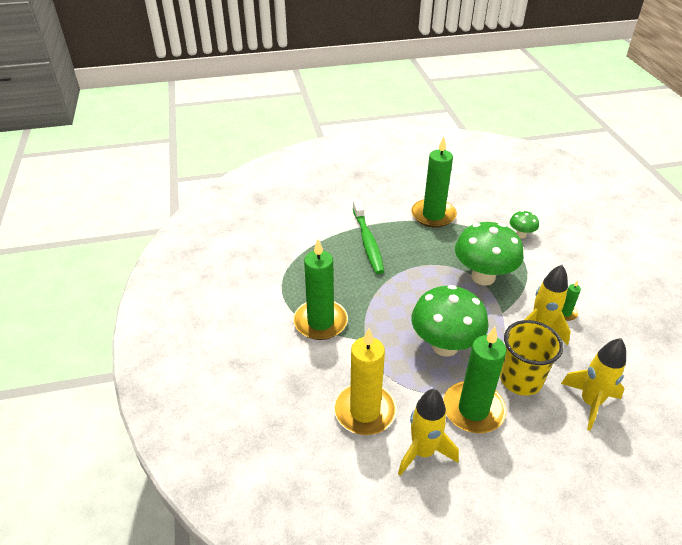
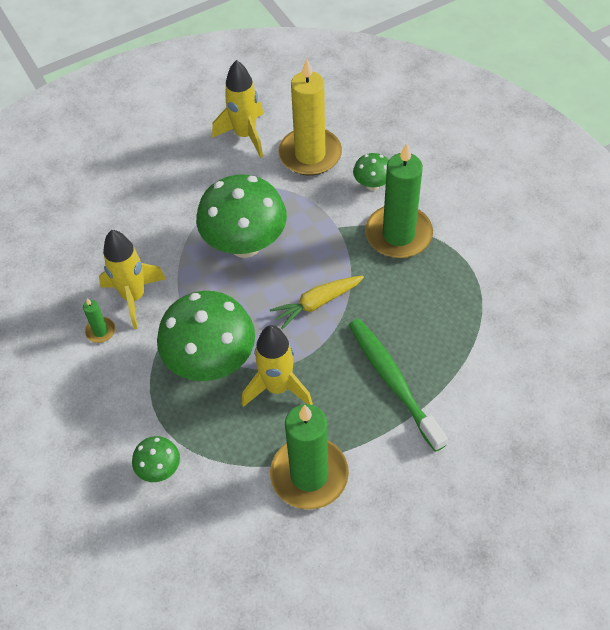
camera: 165 degrees right, 15 degrees up
green candle [443,327,506,433] -> none
yellow cup [500,320,563,396] -> none
yellow rocket [561,338,626,431] -> yellow rocket moved to [242,325,313,407]
none -> yellow carrot [270,276,364,329]
none -> green mushroom [353,153,389,191]

